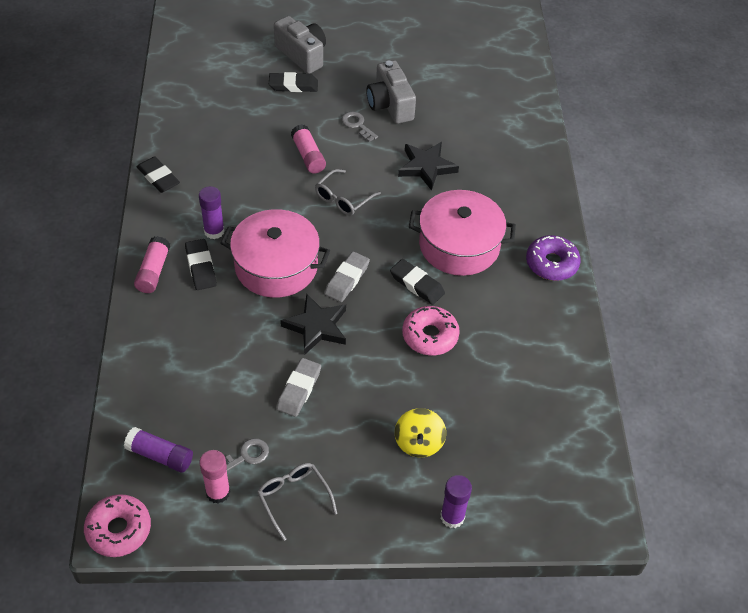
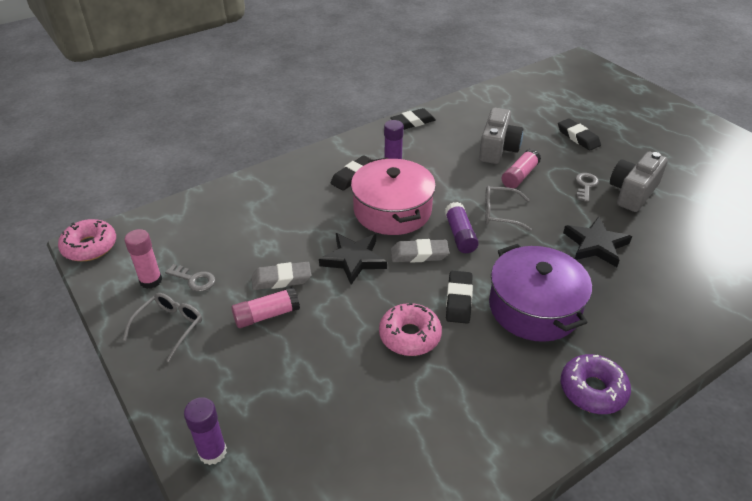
camera: 60 degrees right, 10 degrees down
purple glue stick [124,427,193,473] -> purple glue stick moved to [445,202,479,253]
pink glue stick [134,236,170,293] -> pink glue stick moved to [231,287,300,328]
black eraser [137,156,180,193] -> black eraser turned 45 degrees clockwise [390,108,436,130]
grey camera [274,16,326,74] -> grey camera moved to [479,108,523,164]
yellow spinning top [395,408,446,457] -> none
pink pot [409,190,516,276] -> purple pot [489,244,592,342]

